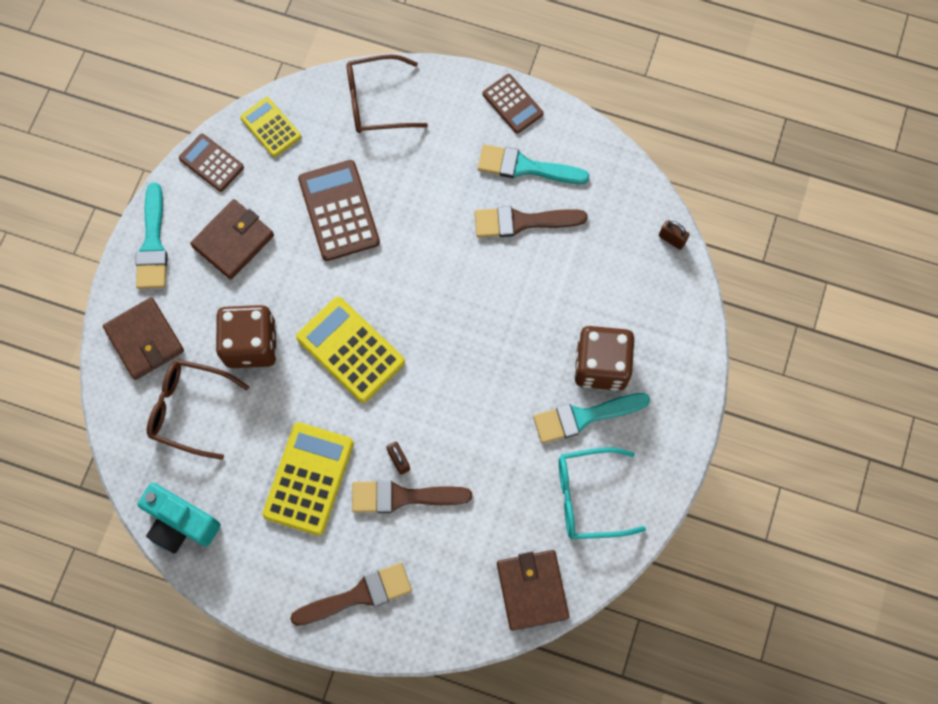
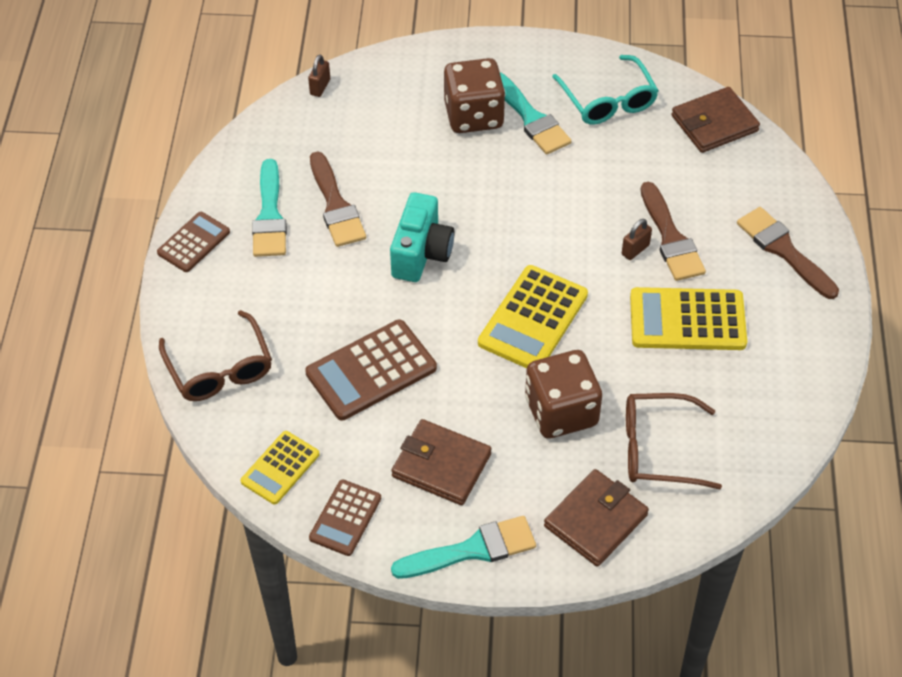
camera: 105 degrees left, 20 degrees down
turquoise camera [138,483,221,554] -> turquoise camera moved to [390,192,454,282]
brown glasses [147,359,249,460] -> brown glasses turned 90 degrees clockwise [626,393,722,490]

